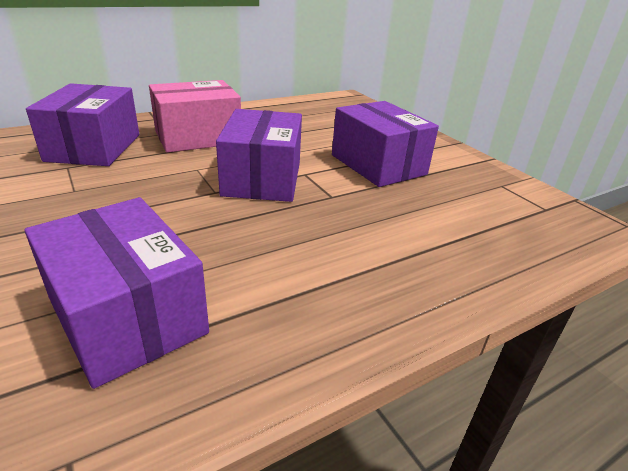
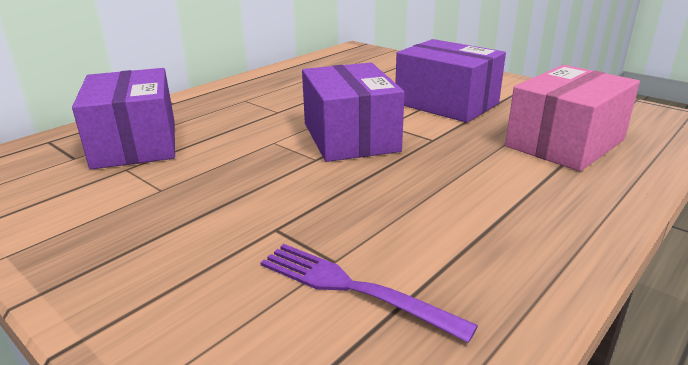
camera: 15 degrees left, 5 degrees down
purple box [25,197,209,389] -> purple fork [260,244,478,343]
pink box [149,80,241,153] -> pink box moved to [505,65,640,171]

